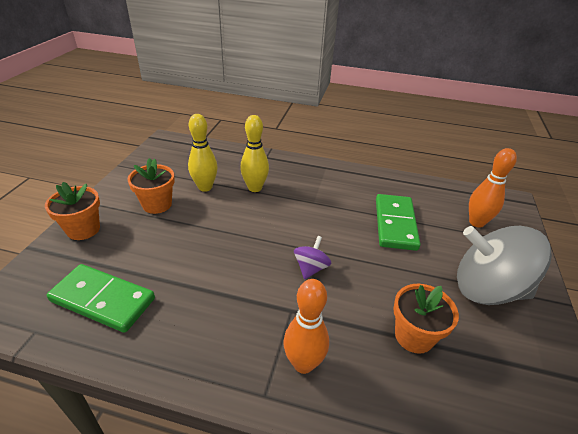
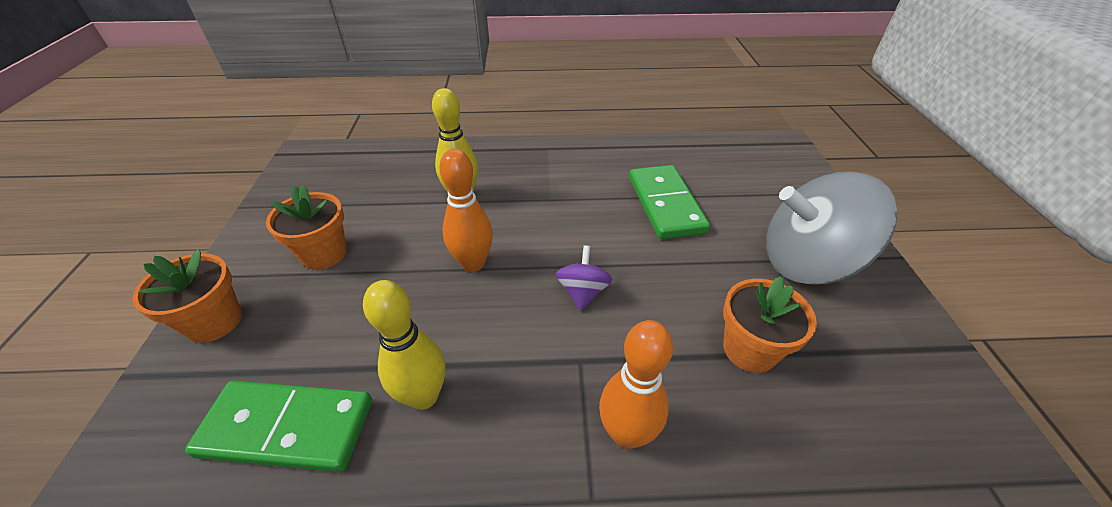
camera: 15 degrees left, 5 degrees up
yellow bowling pin [188,114,218,192] -> yellow bowling pin moved to [363,280,445,410]
orange bowling pin [469,148,517,228] -> orange bowling pin moved to [439,149,493,272]

